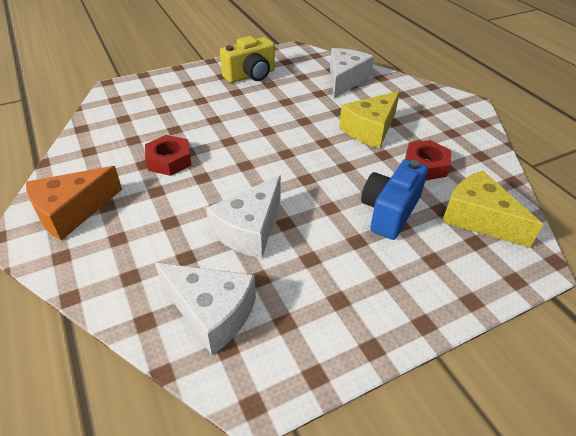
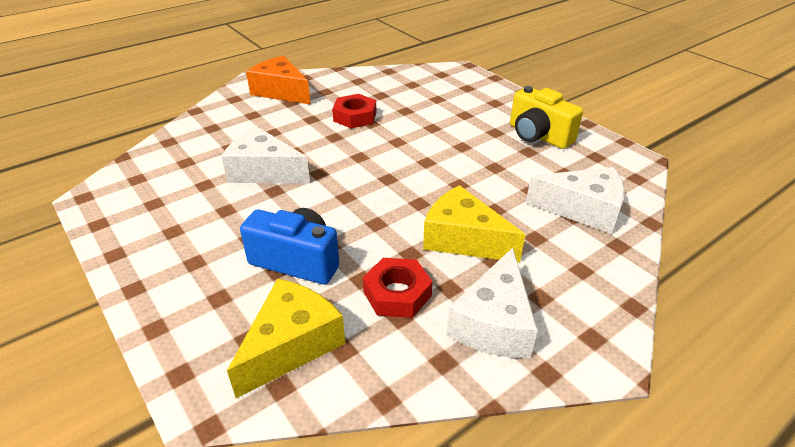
camera: 80 degrees right, 5 degrees down
white cheese [155,263,256,355] -> white cheese moved to [446,248,538,358]

